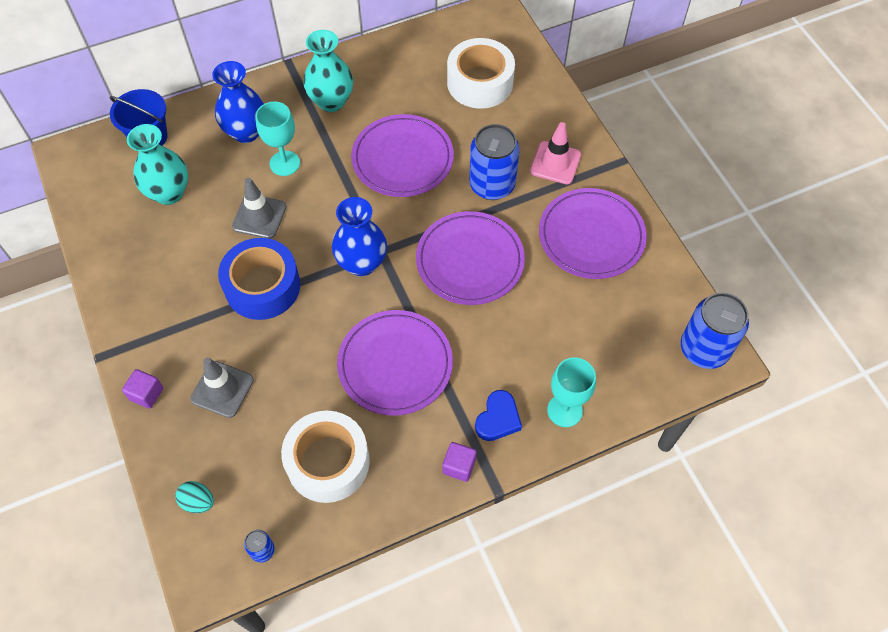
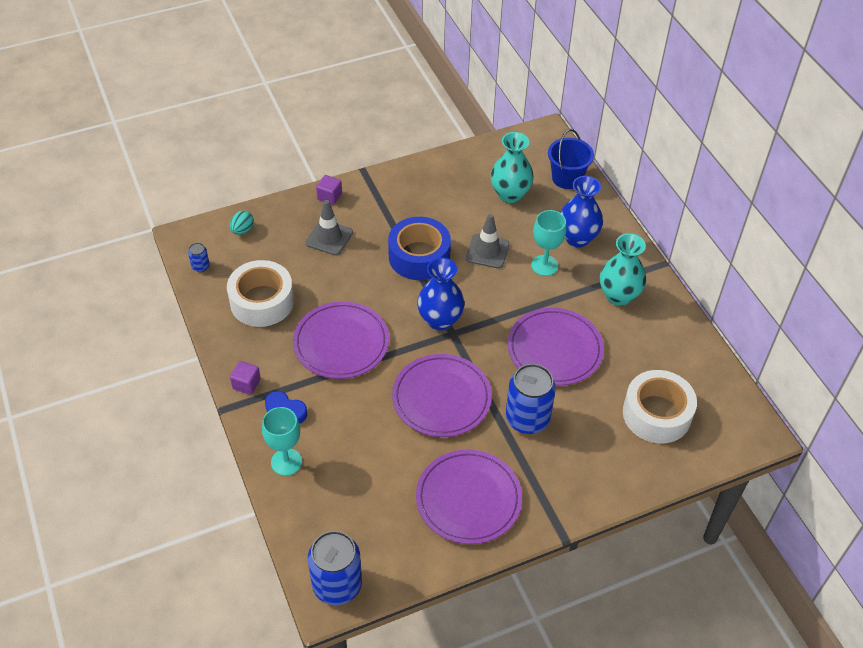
camera: 90 degrees right, 10 degrees down
pink traffic cone [530,122,581,184] -> none

